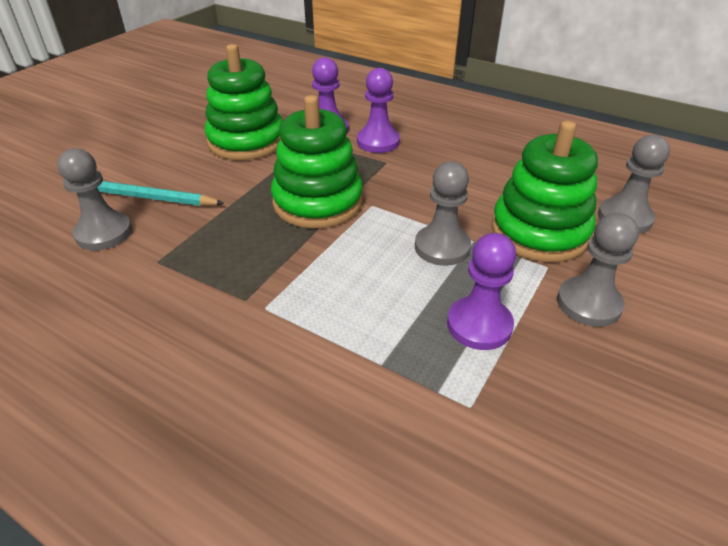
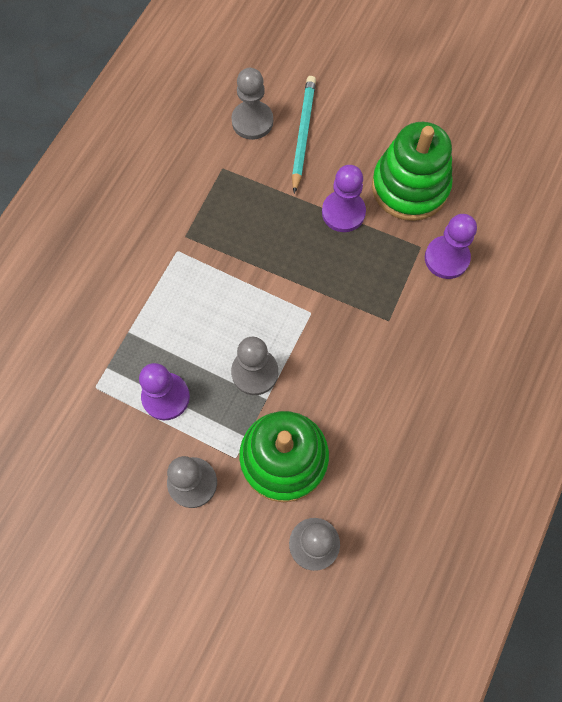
camera: 85 degrees right, 30 degrees up
green stacking toy [271,95,363,228] -> none
purple pawn [357,68,400,153] -> purple pawn moved to [322,165,366,232]

